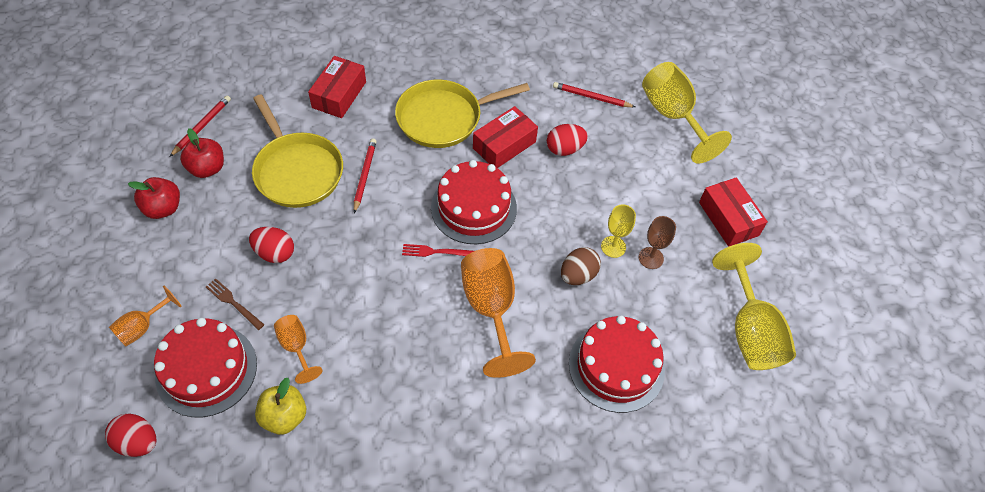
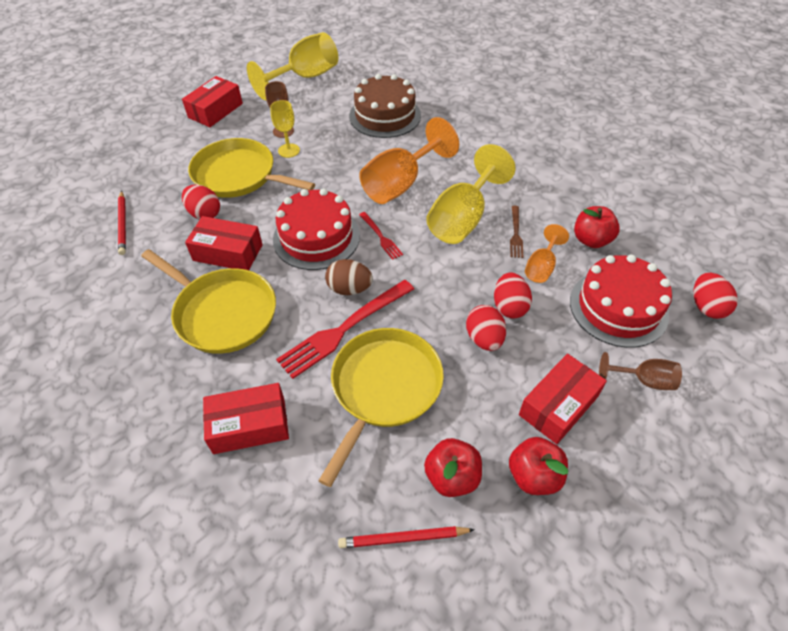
camera: 120 degrees left, 5 degrees down
orange goblet [109,286,182,347] -> brown goblet [599,352,682,390]
brown fork [206,278,265,330] -> brown fork moved to [510,206,523,258]
yellow apple [255,378,306,435] -> red apple [574,206,620,248]
red pencil [354,138,377,213] -> red fork [276,280,414,379]
brown egg [561,247,601,285] -> brown egg moved to [325,259,373,295]
red cake [569,316,665,413] -> brown cake [349,74,421,138]
yellow goblet [642,62,732,163] -> yellow goblet moved to [426,144,516,244]
none -> yellow pan [188,138,315,198]
none -> red egg [494,272,532,318]
none -> red box [519,354,607,444]

